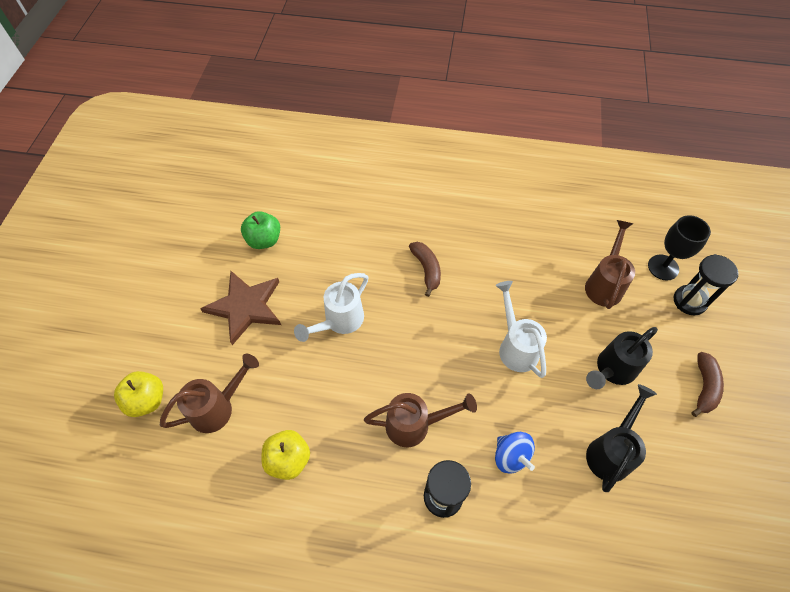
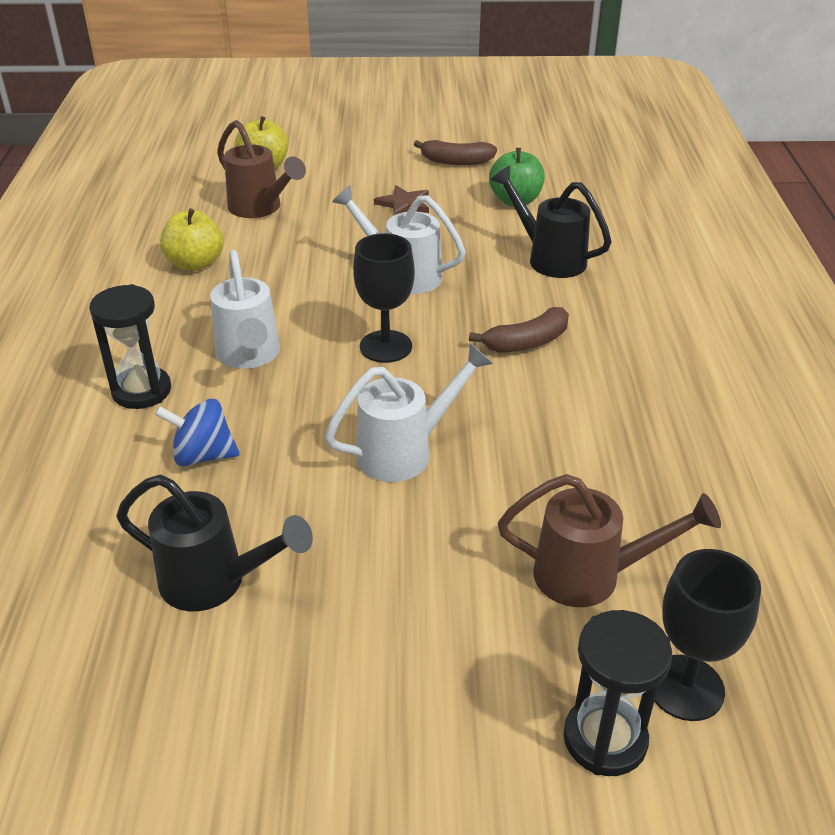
camera: 80 degrees right, 20 degrees down
brown star [200,271,281,345] -> brown star [374,185,429,215], size x0.52
brown watering can [364,393,477,447] -> white watering can [210,250,280,369]
blue spinning top [495,432,535,474] -> blue spinning top turned 45 degrees clockwise [155,399,239,466]
black watering can [586,327,658,389] -> black watering can moved to [491,166,612,278]
brown banana [692,352,724,417] -> brown banana moved to [414,140,497,165]
none -> black goblet [353,233,415,363]

